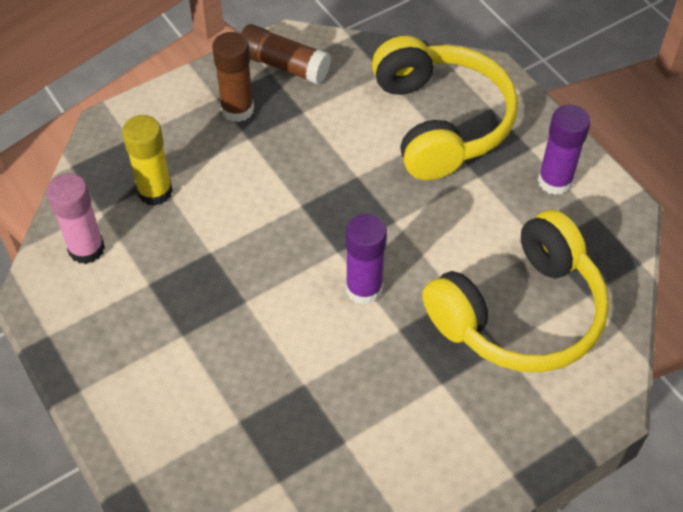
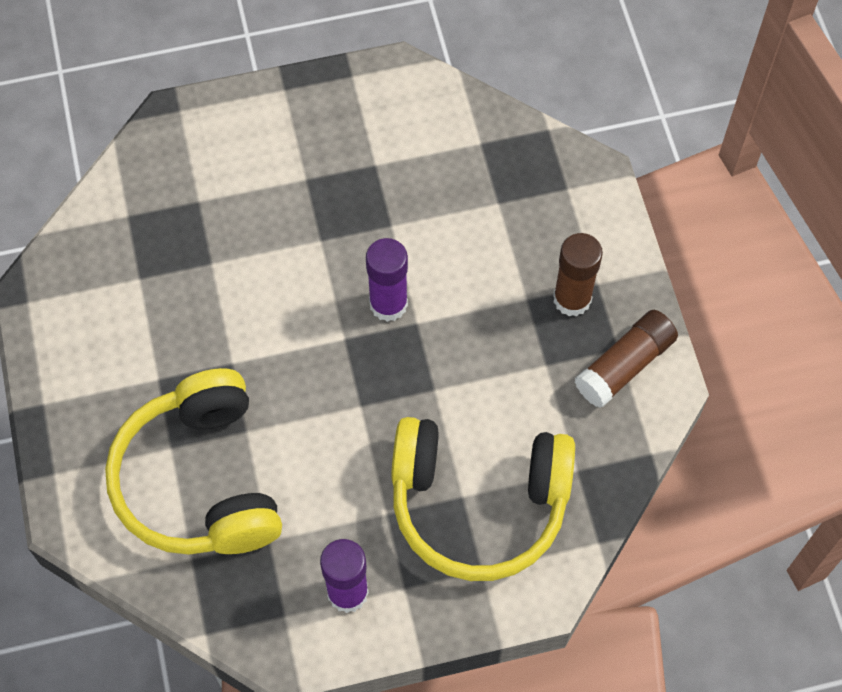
camera: 110 degrees right, 10 degrees up
pink glue stick [47,173,105,264] -> none
yellow glue stick [122,115,173,206] -> none
purple glue stick [346,214,387,305] -> purple glue stick moved to [366,238,408,322]

